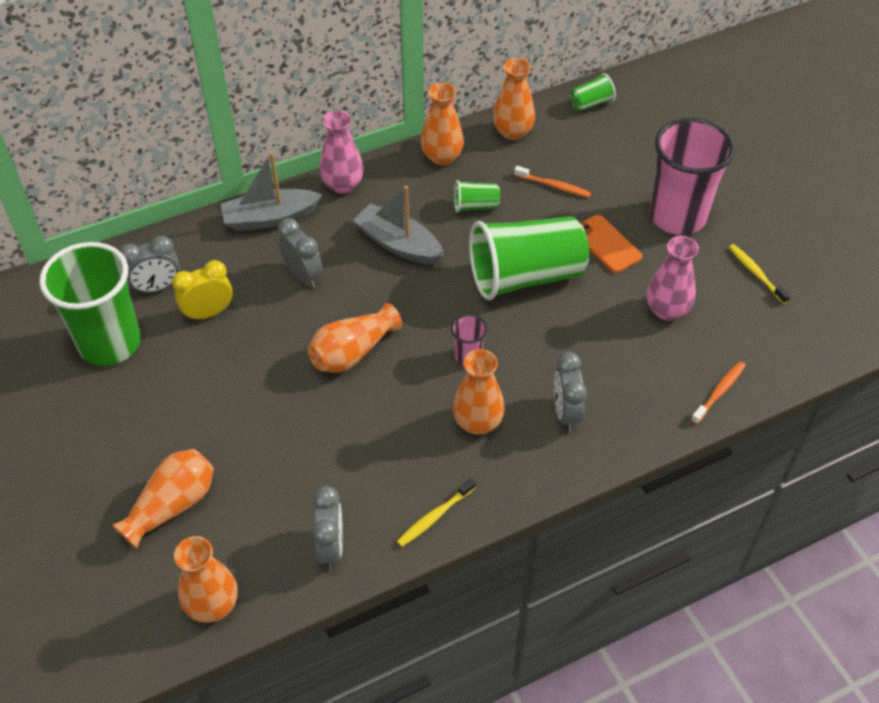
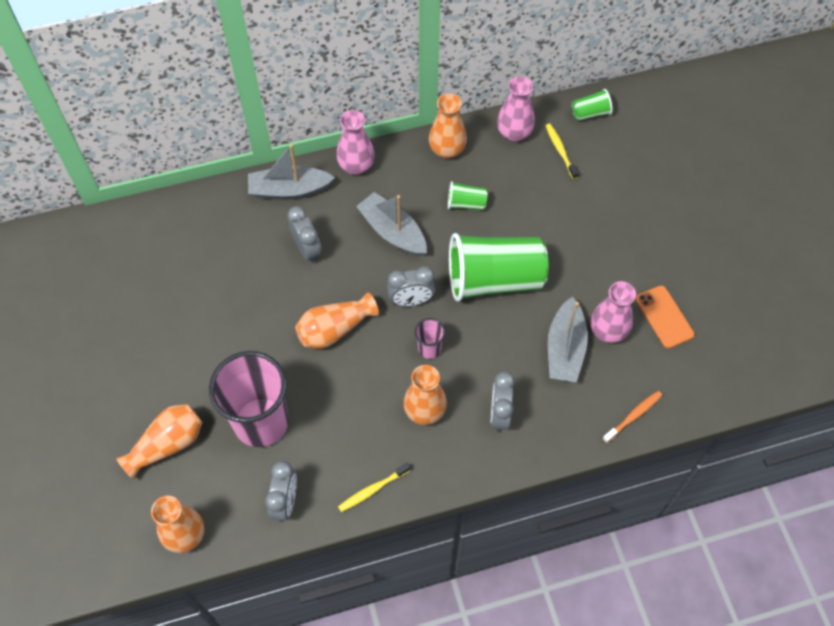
camera: 10 degrees right, 10 degrees up
green cup [39,242,141,366] -> none
grey clock [119,236,180,294] -> grey clock moved to [387,266,436,306]
yellow clock [172,260,233,321] -> none
orange vase [493,58,535,140] -> pink vase [497,76,535,142]
orange toothbrush [514,166,591,198] -> none
orange phone [581,215,642,273] -> orange phone moved to [636,285,695,349]
pink cup [650,118,735,235] -> pink cup moved to [209,351,289,447]
yellow toothbrush [729,244,790,304] -> yellow toothbrush moved to [546,124,579,179]
none -> grey boat [548,297,588,382]

